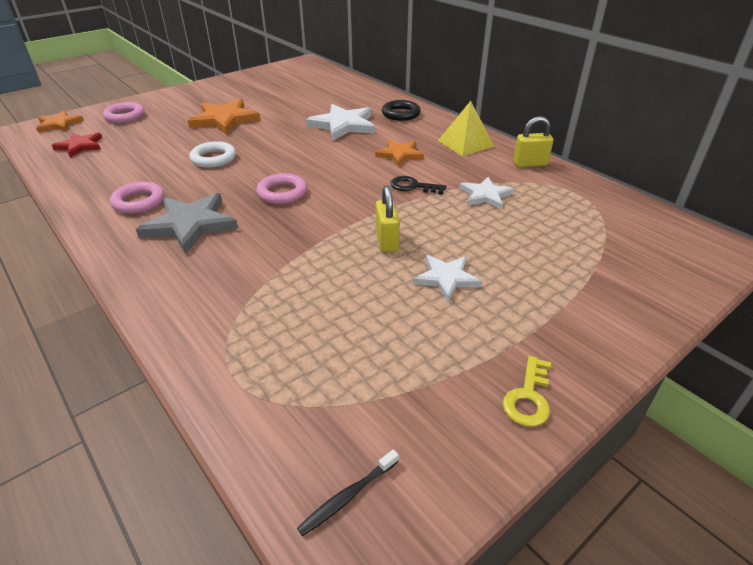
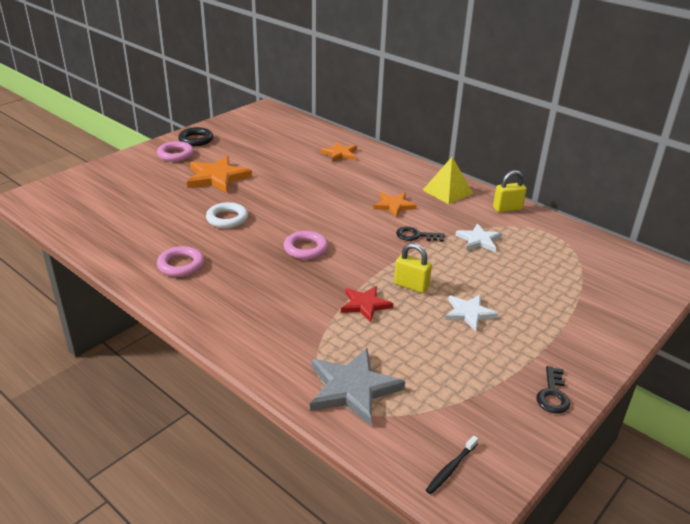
camera: 10 degrees left, 5 degrees down
orange star [36,110,84,132] -> orange star moved to [320,142,357,162]
red star [52,133,102,158] -> red star moved to [341,286,393,322]
pink ring [103,102,145,123] -> pink ring moved to [157,141,194,162]
grey star [136,193,238,254] -> grey star moved to [310,348,405,426]
white star [306,104,375,141] -> none
yellow padlock [376,185,400,252] -> yellow padlock turned 45 degrees counterclockwise [394,243,432,293]
black ring [382,100,421,121] -> black ring moved to [178,127,213,146]
yellow key [503,356,551,427] -> black key [536,366,570,413]

